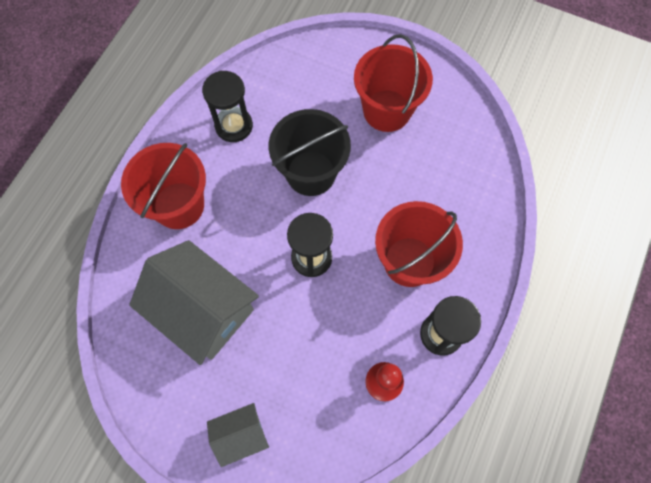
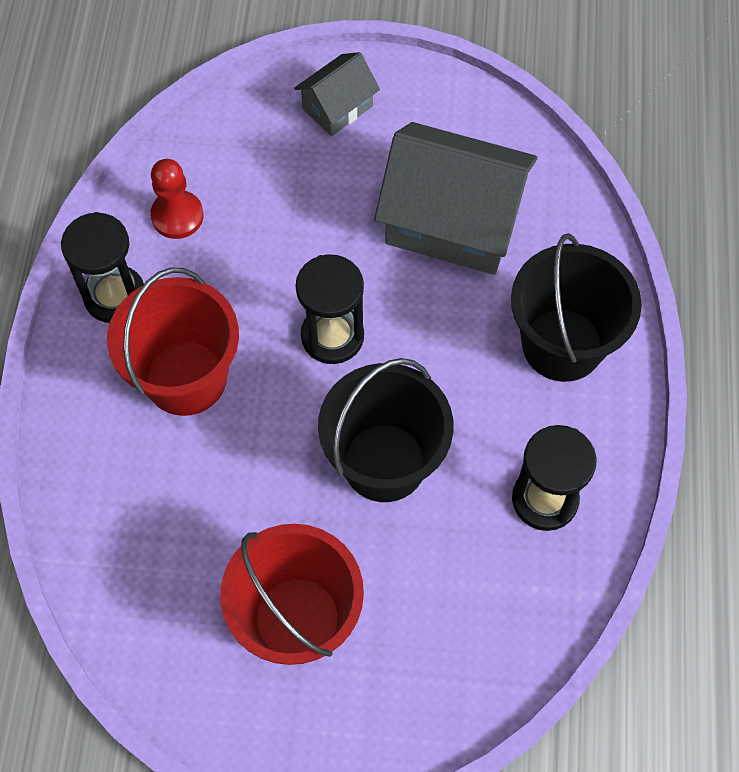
camera: 160 degrees right, 5 degrees down
red bucket [121,143,206,229] -> black bucket [511,233,642,382]

